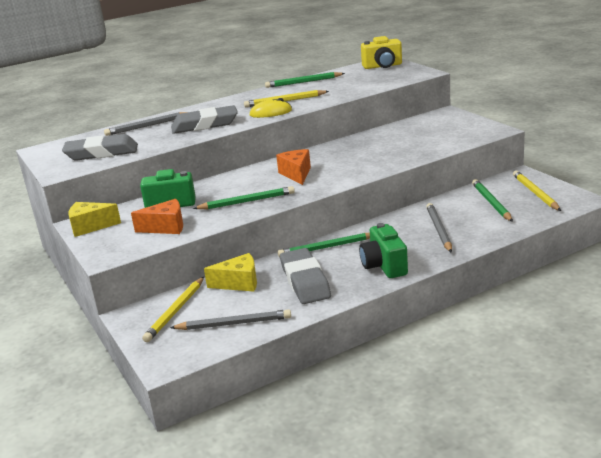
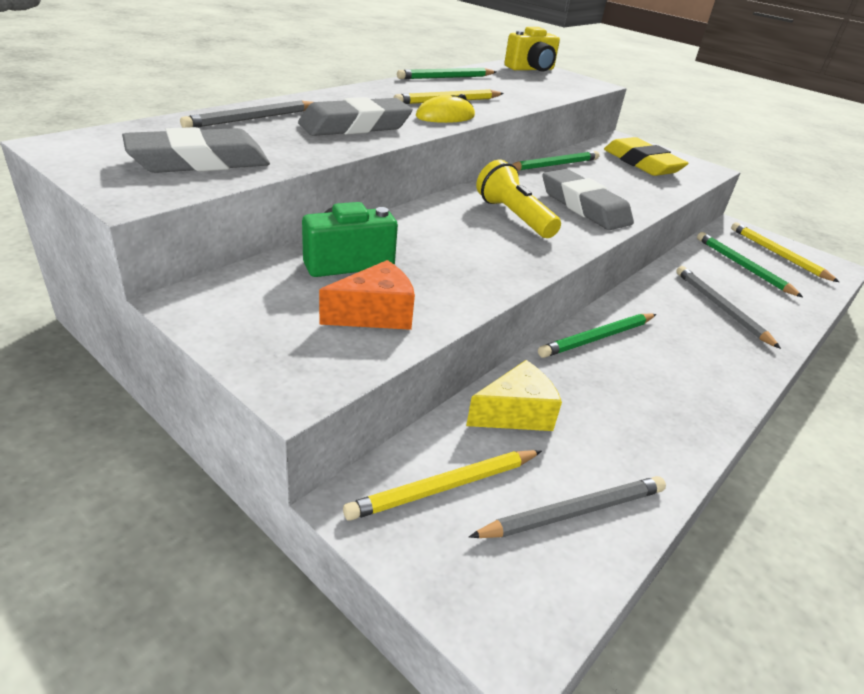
camera: 25 degrees left, 10 degrees up
yellow cheese [69,202,121,237] -> none
yellow pencil [142,277,204,342] -> yellow pencil turned 60 degrees clockwise [343,450,542,521]
green pencil [193,186,295,209] -> green pencil moved to [513,151,599,171]
orange cheese [276,149,311,185] -> yellow flashlight [476,160,561,238]
grey eraser [280,248,331,304] -> grey eraser moved to [543,169,634,230]
green camera [359,223,408,278] -> none
none -> yellow eraser [604,137,689,176]

